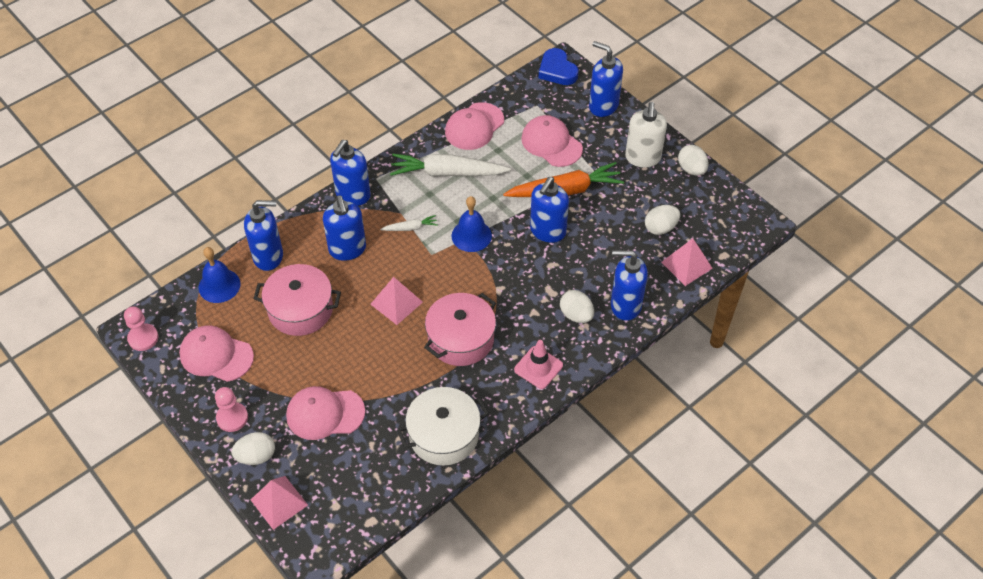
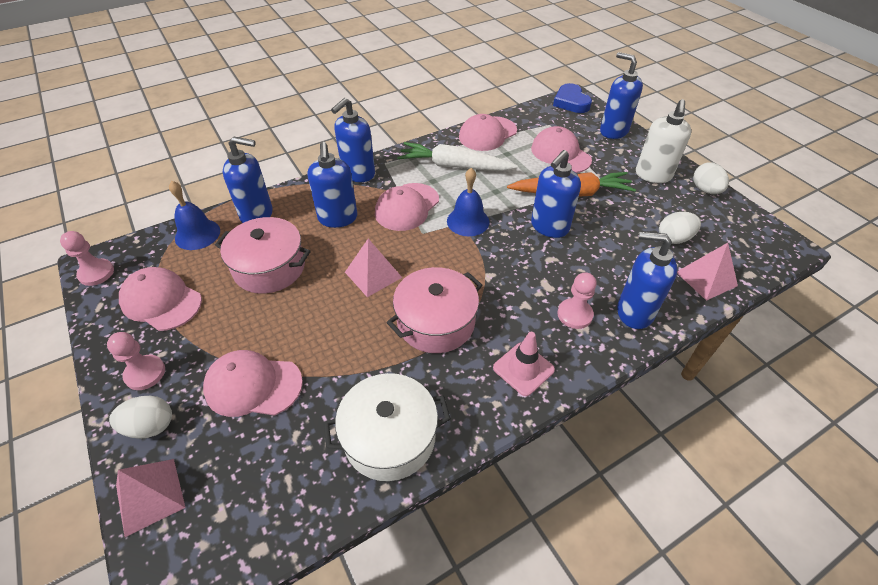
camera: 10 degrees right, 5 degrees down
white carrot [380,215,438,231] -> pink cap [375,183,439,231]
white egg [560,290,594,323] -> pink pawn [557,272,597,329]

